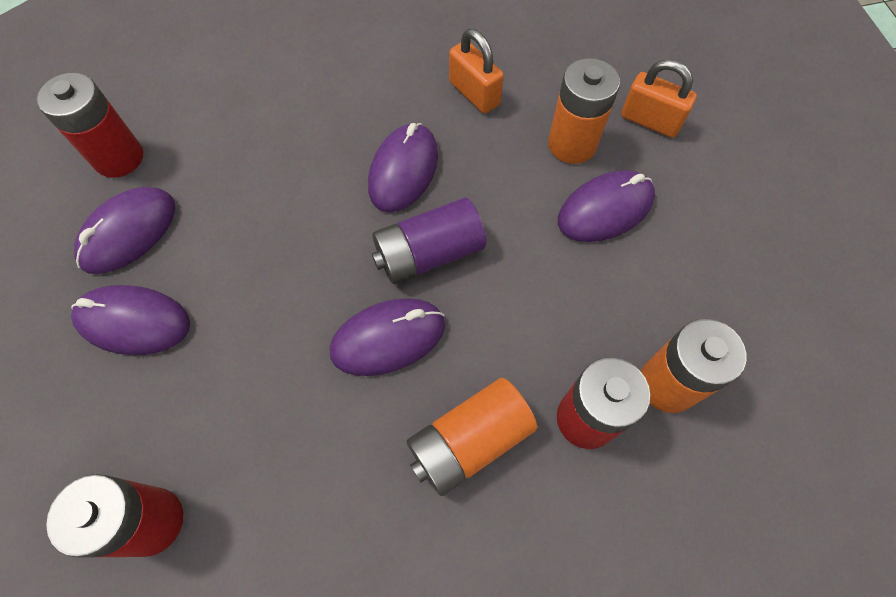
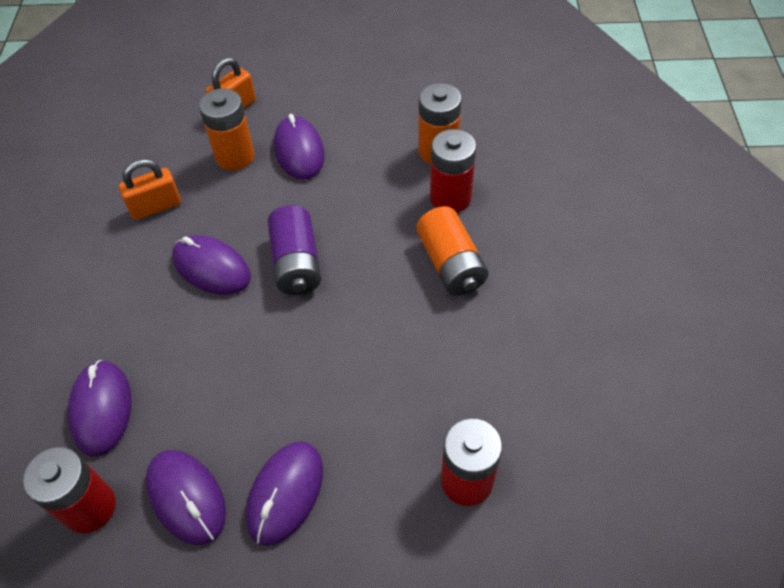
camera: 75 degrees left, 10 degrees down
purple mouse [330,299,445,376] -> purple mouse moved to [68,360,132,457]

